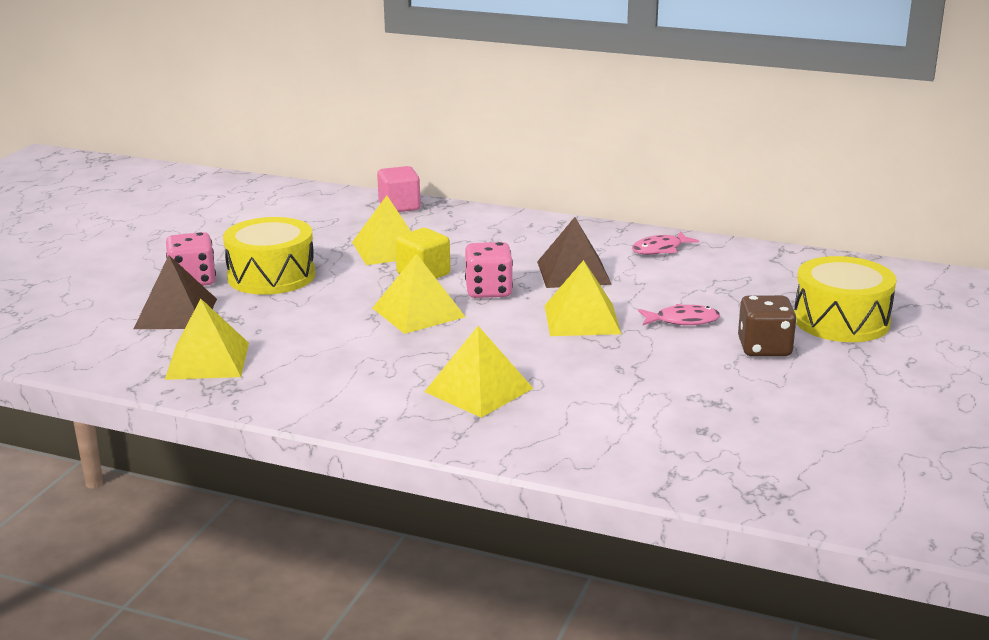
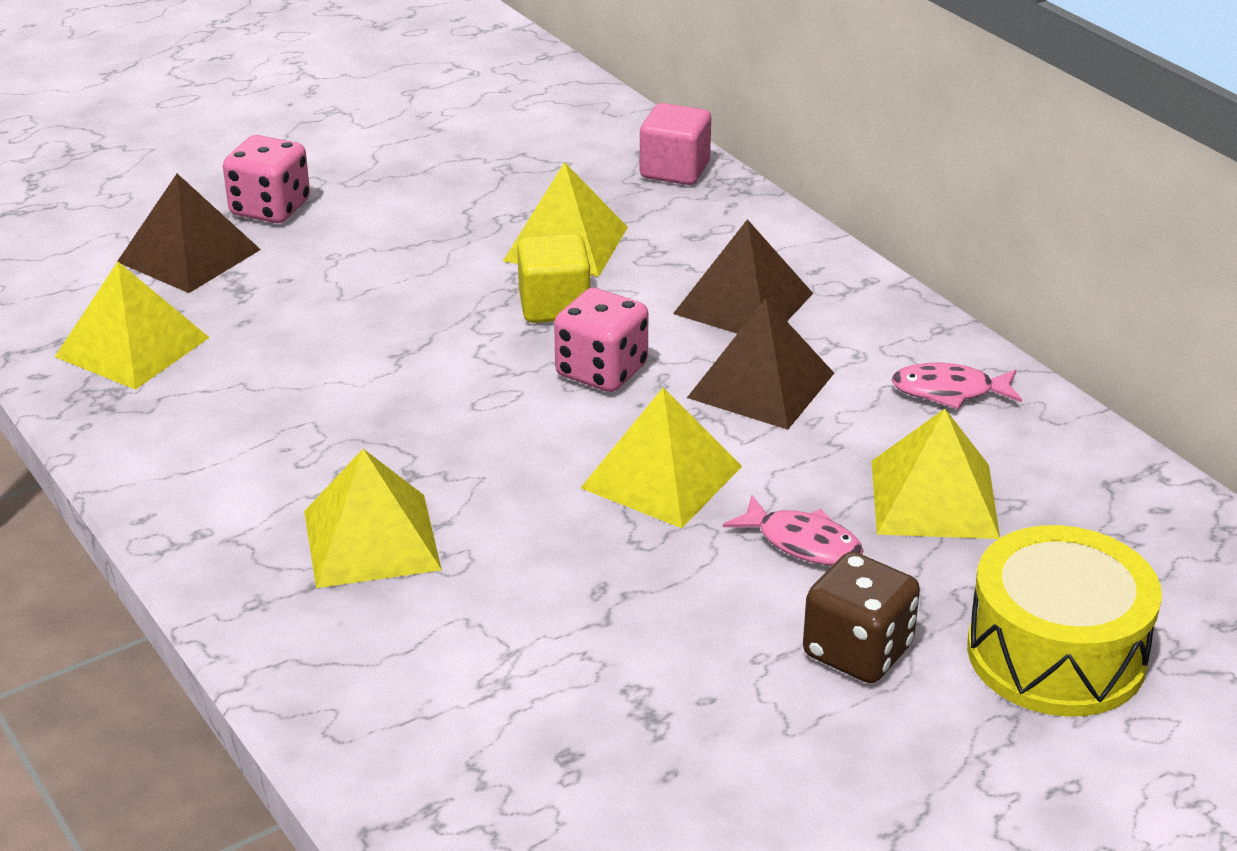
camera: 35 degrees right, 10 degrees up
yellow drum [223,217,315,295] -> none
yellow pyramid [373,253,465,334] -> yellow pyramid moved to [871,409,1000,539]
none -> brown pyramid [673,219,813,334]

